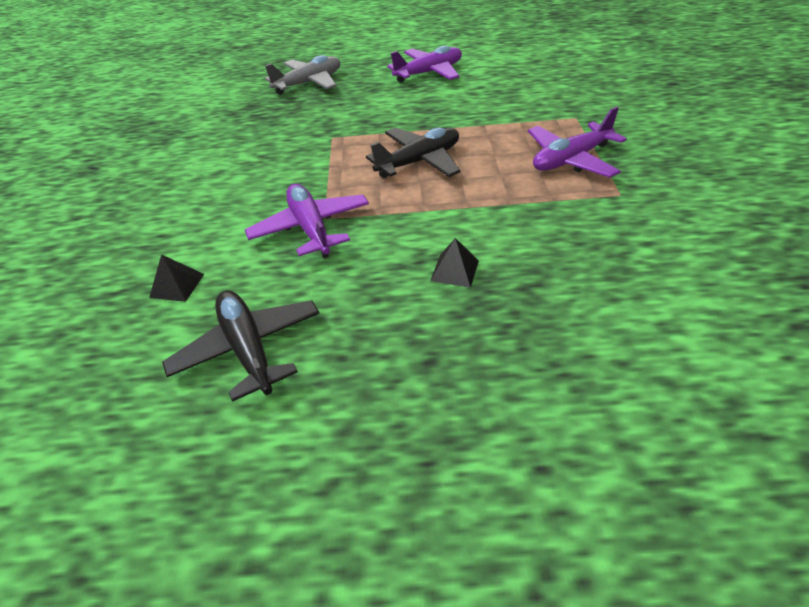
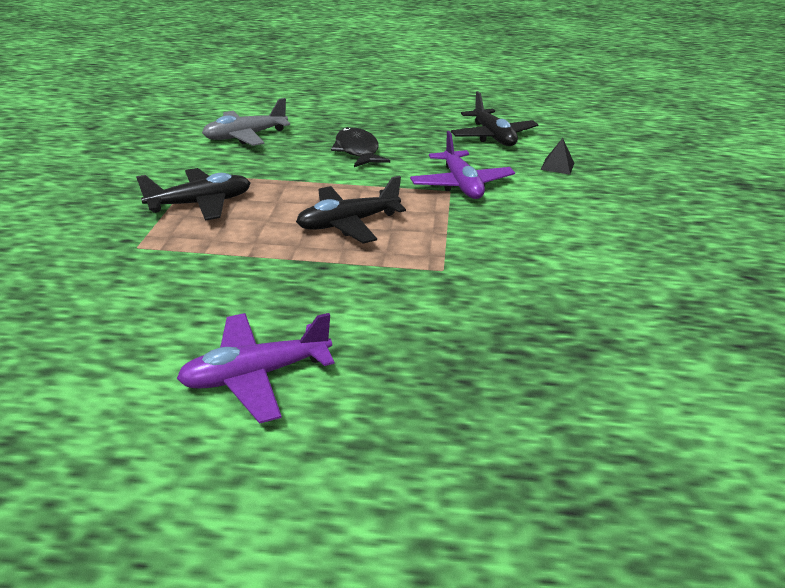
camera: 175 degrees left, 10 degrees down
grey plane [265,55,340,95] -> grey plane moved to [202,98,290,146]
black pyramid [430,238,479,288] -> black fish [331,127,390,167]
purple plane [528,106,627,178] -> black plane [136,168,251,221]

